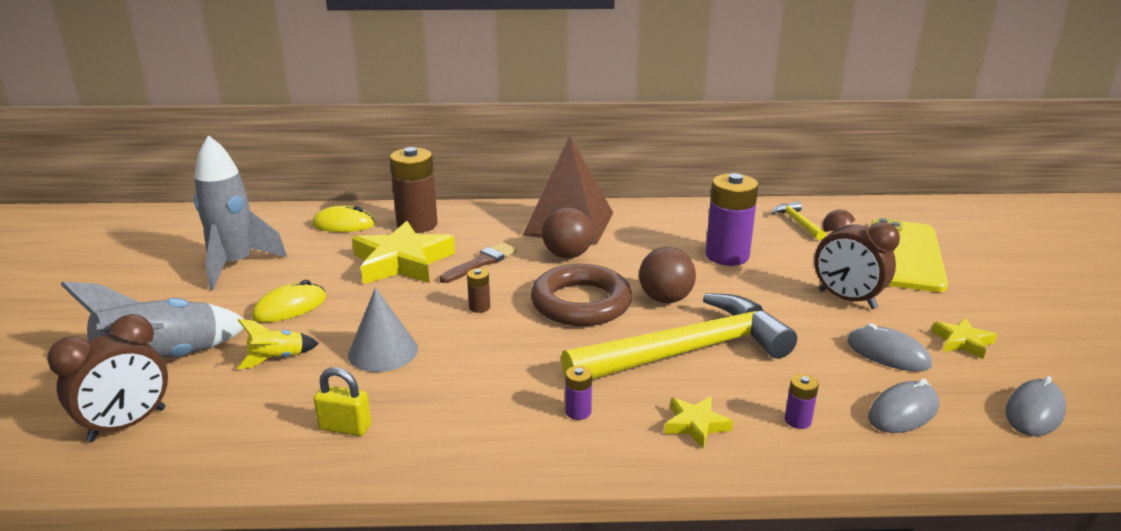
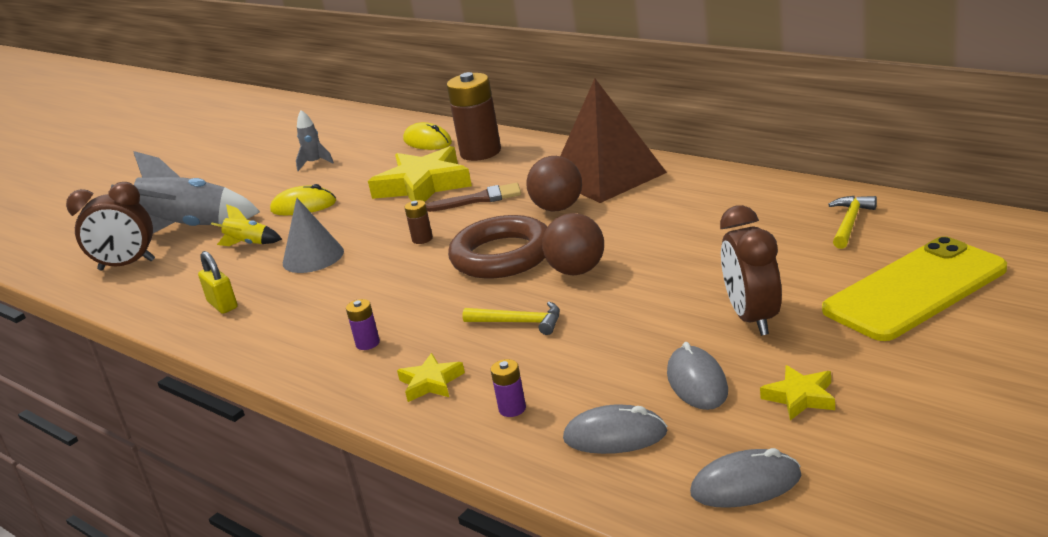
camera: 45 degrees right, 0 degrees up
grey rocket [194,135,287,290] -> grey rocket [296,110,334,171], size x0.47
yellow hammer [561,293,797,379] -> yellow hammer [462,301,560,335], size x0.41
purple battery [705,173,759,266] -> none

